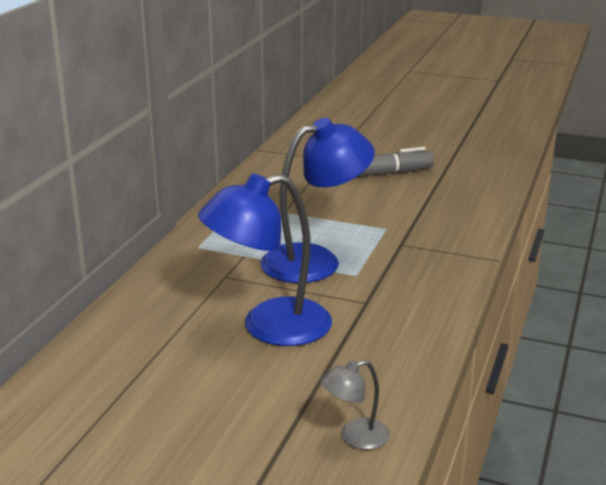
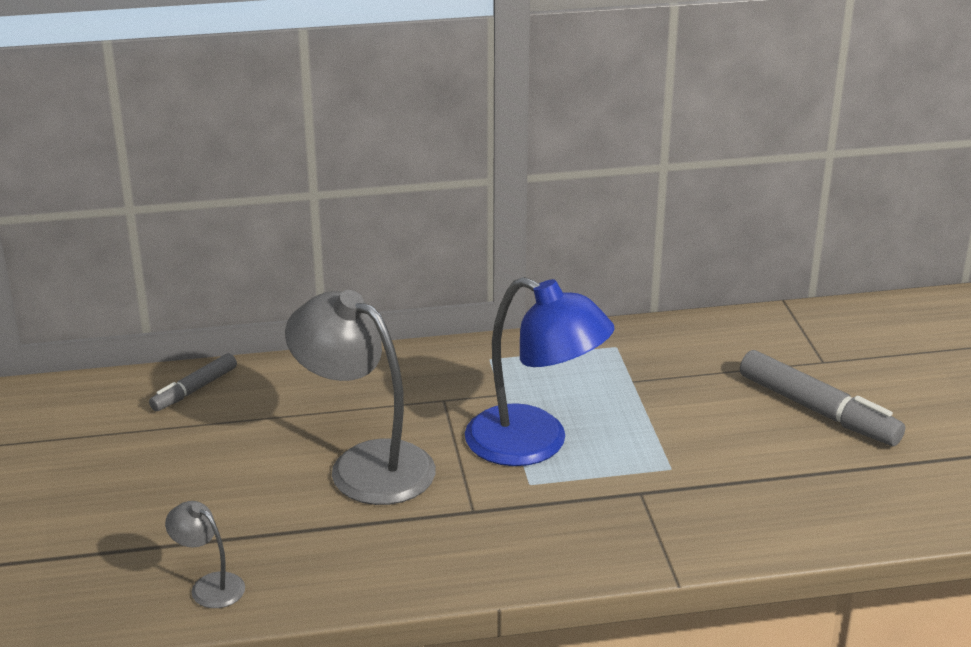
camera: 60 degrees right, 5 degrees up
blue lamp [198,174,332,346] -> grey lamp [285,290,436,505]
none -> grey marker [149,353,237,411]

